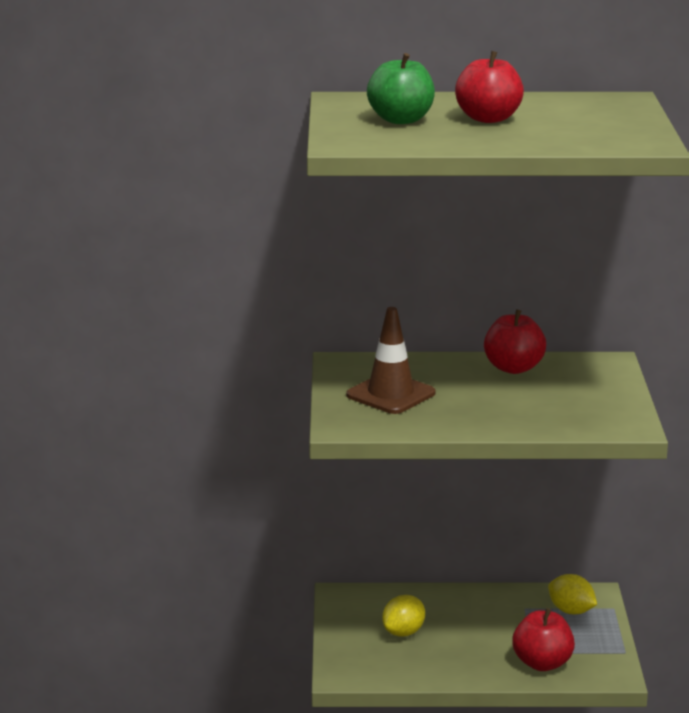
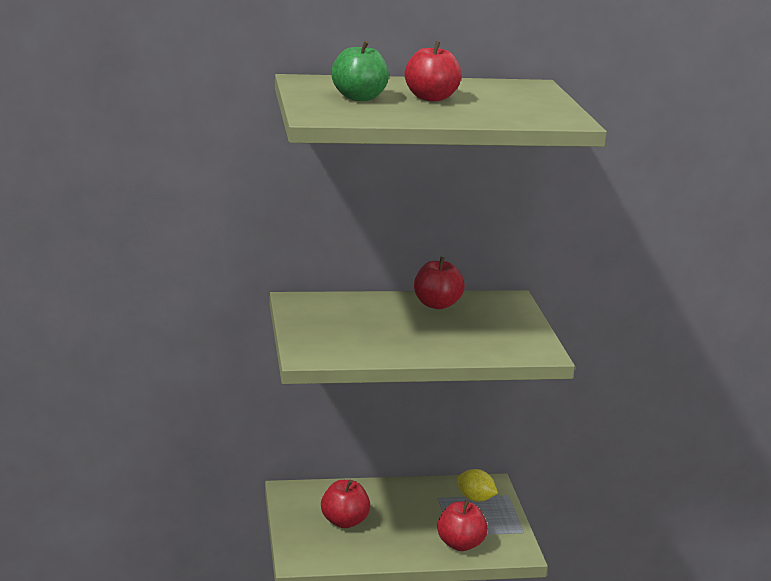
camera: 10 degrees left, 0 degrees up
brown traffic cone [346,307,436,414] -> none
yellow lemon [382,595,425,637] -> red apple [321,480,370,528]

